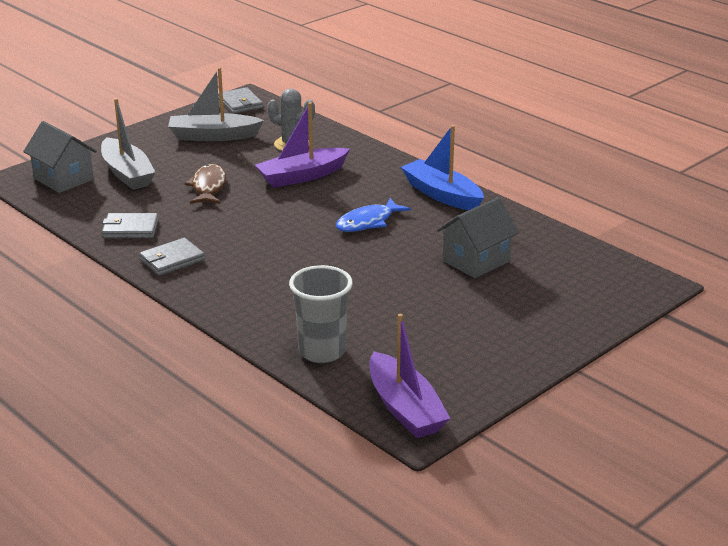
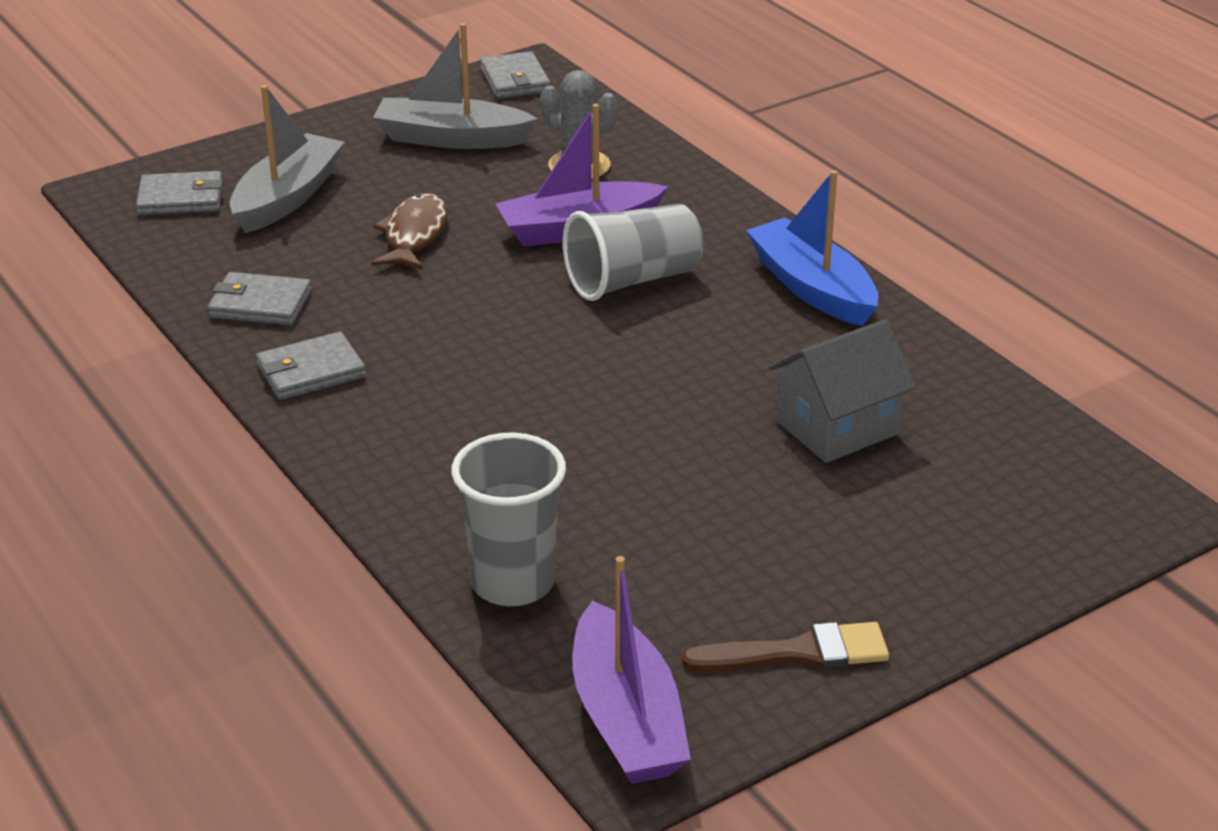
camera: 10 degrees right, 5 degrees up
grey house [23,121,97,193] -> grey wallet [136,171,223,215]
grey boat [101,98,156,190] -> grey boat turned 135 degrees counterclockwise [230,85,345,233]
blue fish [336,198,411,232] -> none
none -> grey cup [563,204,703,301]
none -> brown brush [682,622,889,672]

